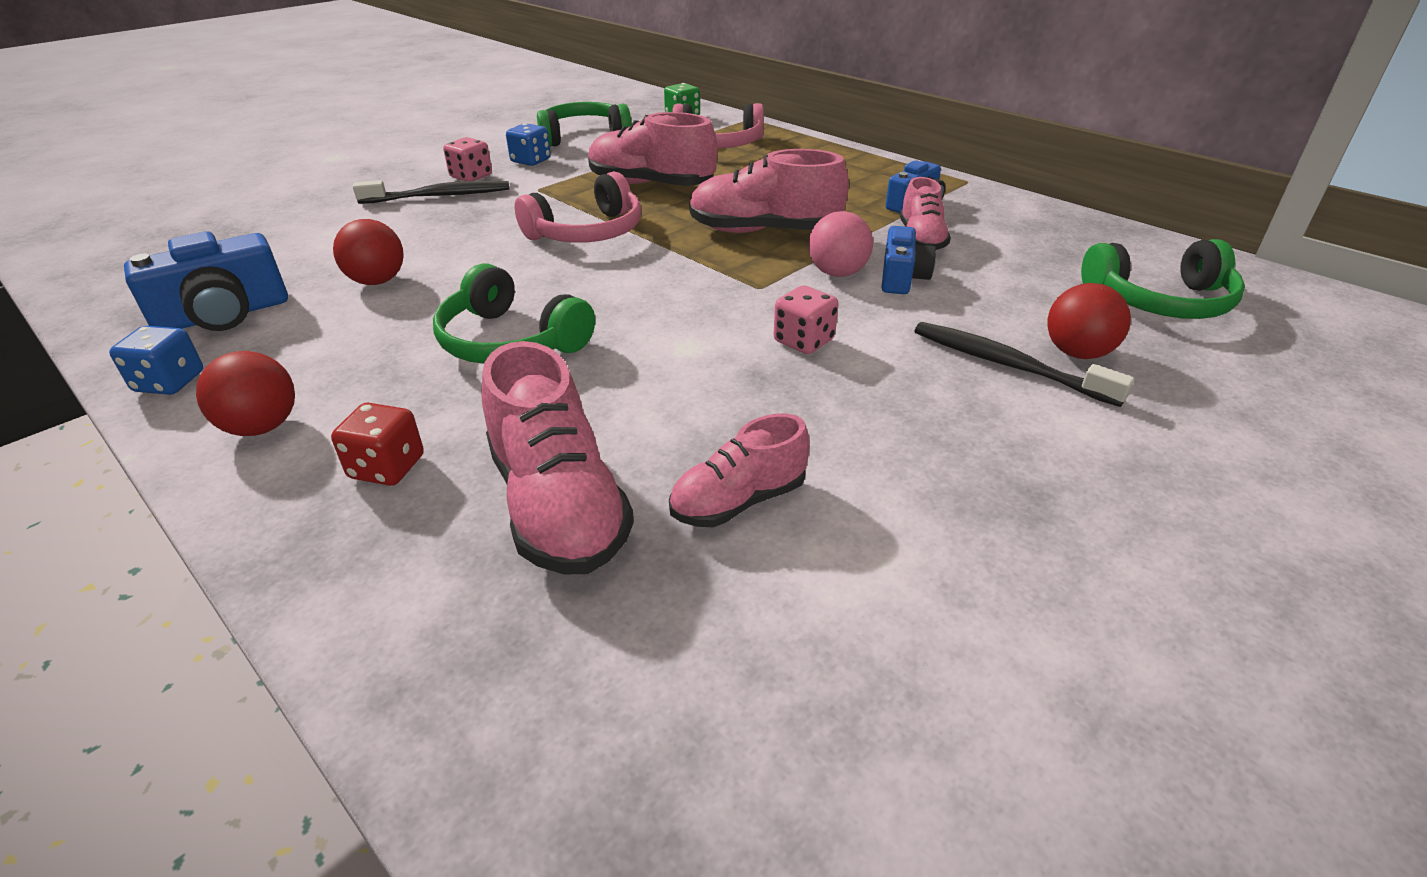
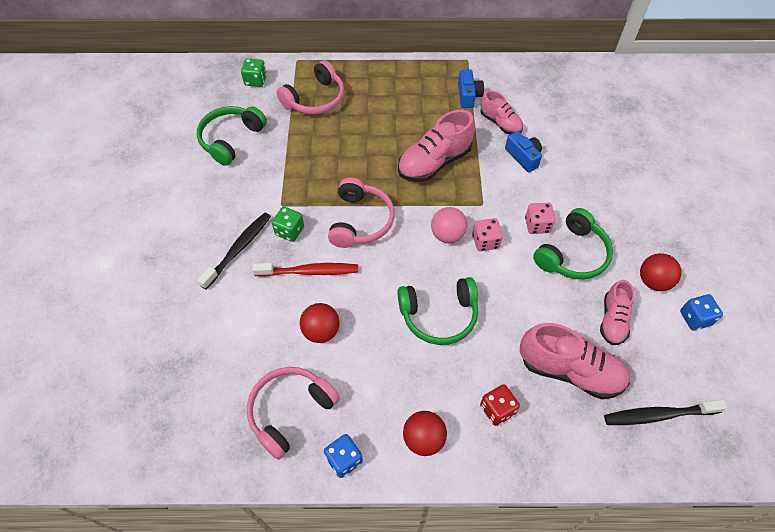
camera: 45 degrees left, 20 degrees up
blue camera [124,231,288,331] -> pink headphones [247,367,340,460]
pink dice [443,137,492,181] -> pink dice moved to [472,218,503,251]
blue dice [506,123,551,166] -> blue dice moved to [680,294,723,331]
pink shoe [588,112,718,186] -> none
pink ball [809,211,873,277] -> pink ball moved to [431,207,467,243]
black toothbrush [915,322,1135,407] -> black toothbrush moved to [604,400,727,425]
red ball [1047,283,1131,359] -> red ball moved to [640,253,682,291]
green headphones [1081,239,1245,319] -> green headphones moved to [533,208,613,279]
none -> red toothbrush [252,263,358,277]
none -> green dice [272,207,304,242]

